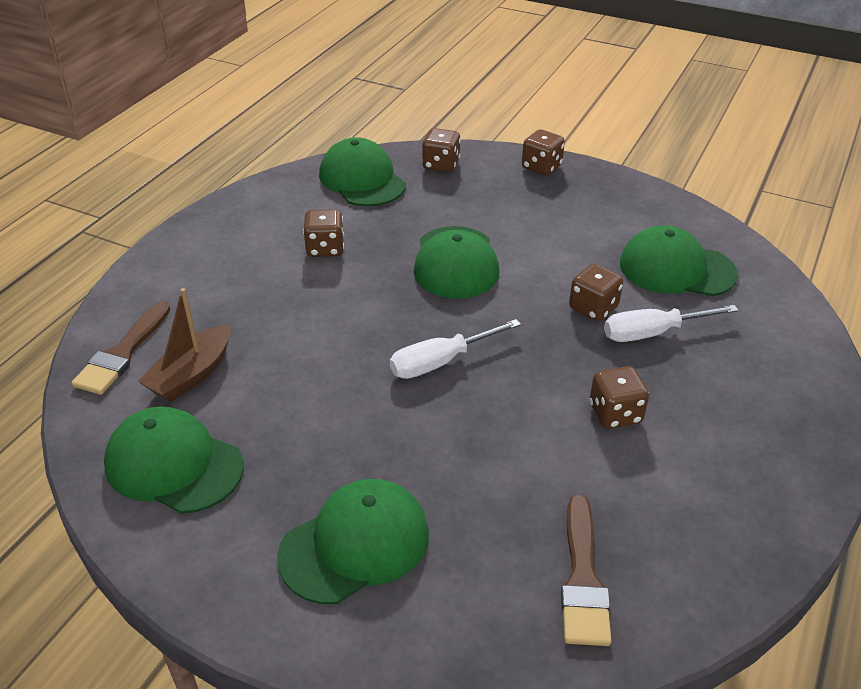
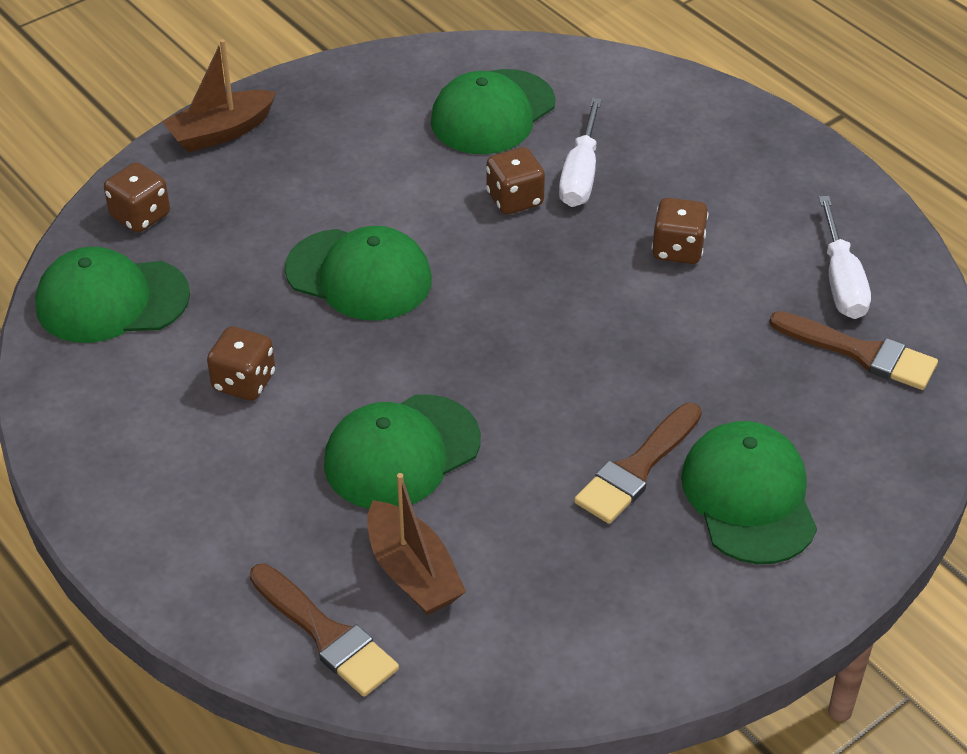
camera: 65 degrees left, 5 degrees up
green cap [104,406,244,514] -> green cap moved to [324,394,481,509]
white screwdriver [390,319,521,379] -> white screwdriver moved to [819,196,871,319]
brown dice [522,129,565,175] -> brown boat [163,39,276,153]
none -> brown brush [574,403,702,524]

